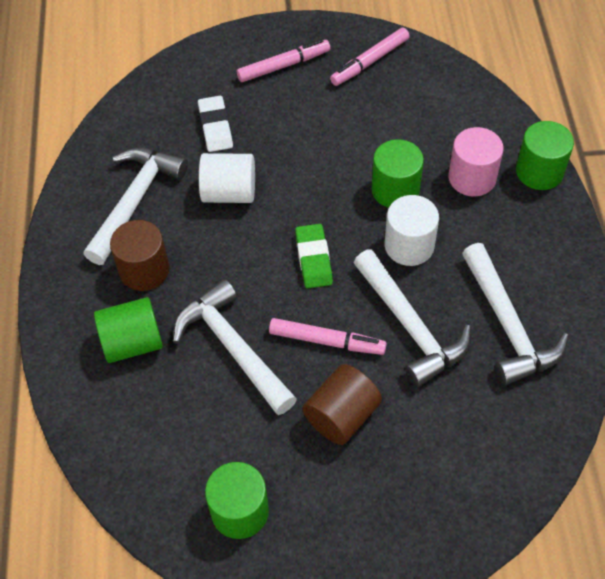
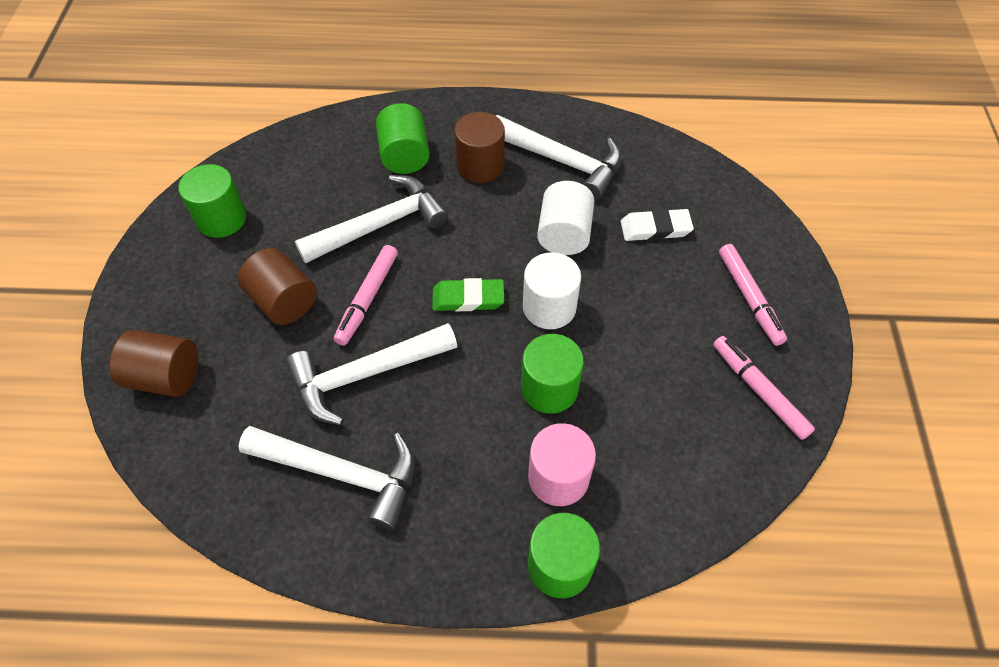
camera: 95 degrees right, 0 degrees up
white cylinder [385,195,439,266] -> white cylinder moved to [523,252,581,329]
white hammer [462,243,569,386] -> white hammer turned 150 degrees counterclockwise [238,426,415,530]
none -> brown cylinder [110,330,199,397]

